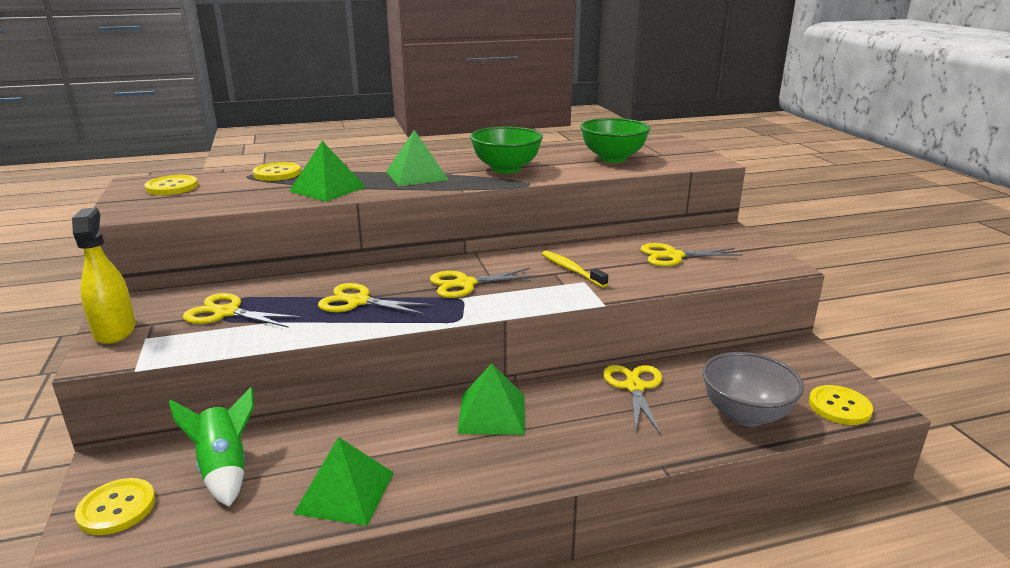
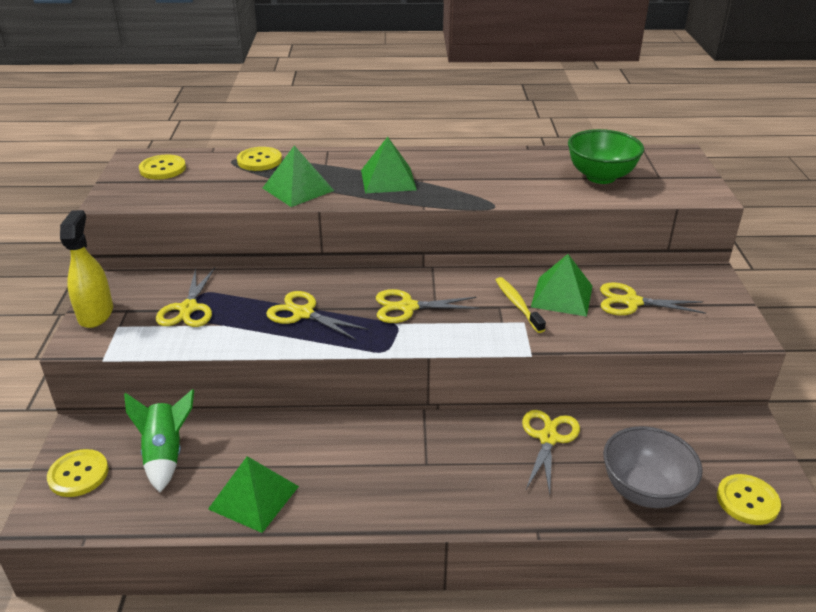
camera: 15 degrees right, 10 degrees up
yellow scissors [183,293,302,327] -> yellow scissors turned 120 degrees counterclockwise [156,268,215,327]
green pyramid [457,364,525,435] -> green pyramid moved to [531,254,592,317]
green bowl [470,127,543,174] -> none

